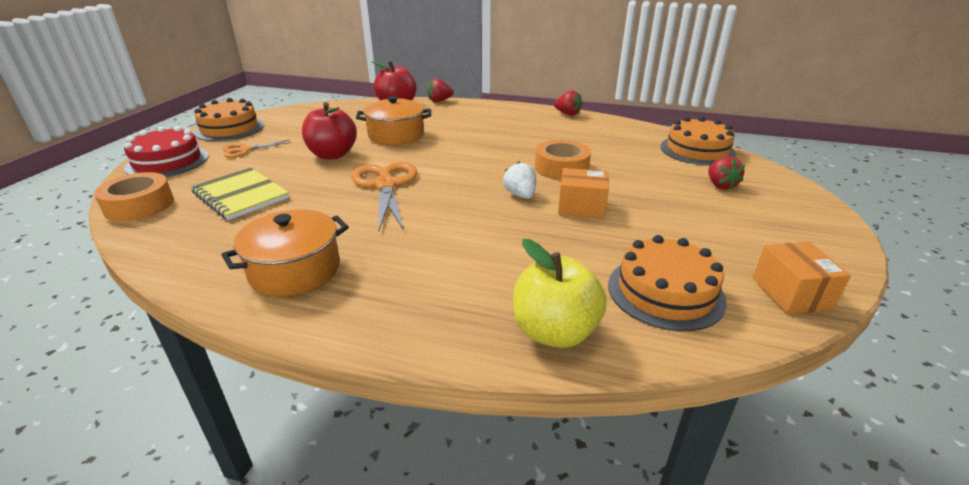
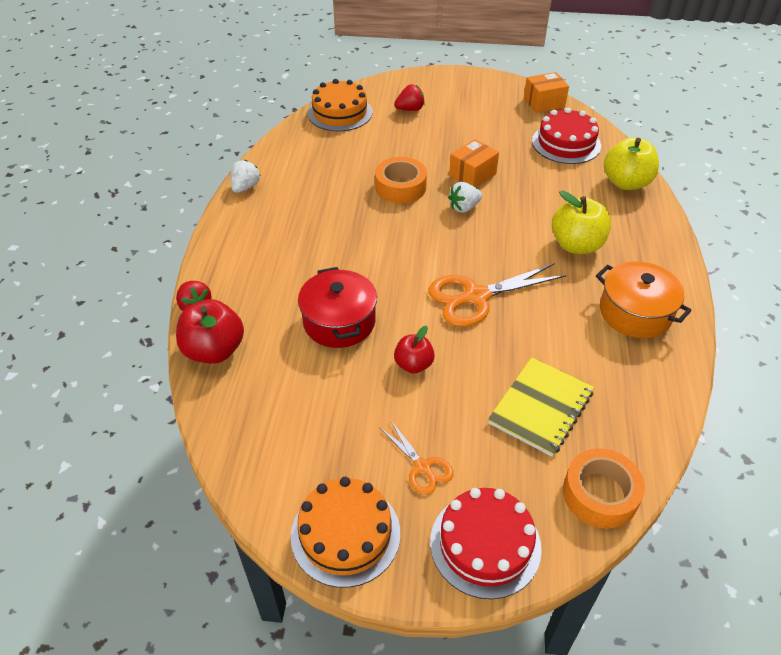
camera: 100 degrees left, 15 degrees up
red apple [302,102,357,159] -> red apple [394,326,435,374], size x0.60
orange pot [356,96,431,145] -> red pot [298,267,377,348]
red strawberry [554,90,582,116] -> white strawberry [231,160,261,193]
orange box [558,168,609,219] -> orange box turned 45 degrees clockwise [449,139,499,187]
orange cake [608,235,727,331] -> red cake [532,108,601,164]
none -> yellow apple [552,190,611,254]

